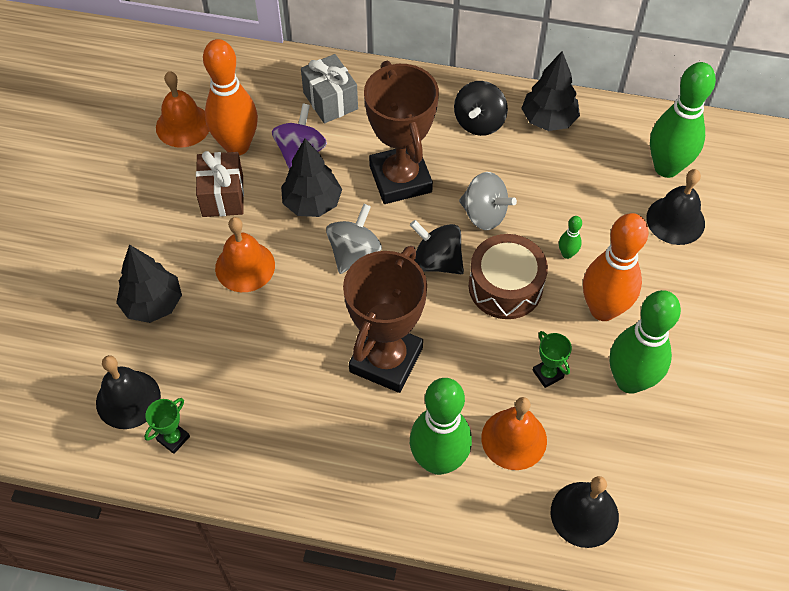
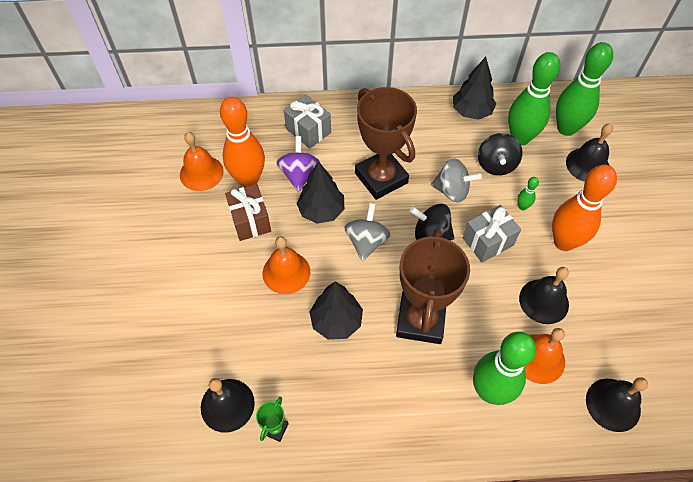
camera: 15 degrees left, 0 degrees up
black tree [116,244,182,323] -> black tree moved to [309,281,363,340]
black spinning top [454,81,508,136] -> black spinning top moved to [478,133,523,176]
brown drum [469,234,548,319] -> grey gift [463,205,521,263]
green trophy [533,331,572,388] -> black bell [519,267,569,324]
green bowling pin [610,290,681,394] -> green bowling pin moved to [508,52,560,145]

